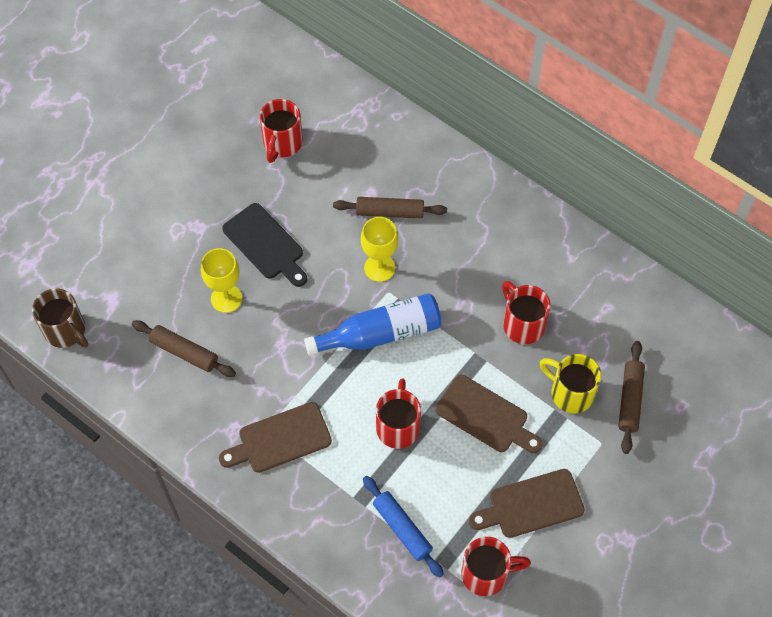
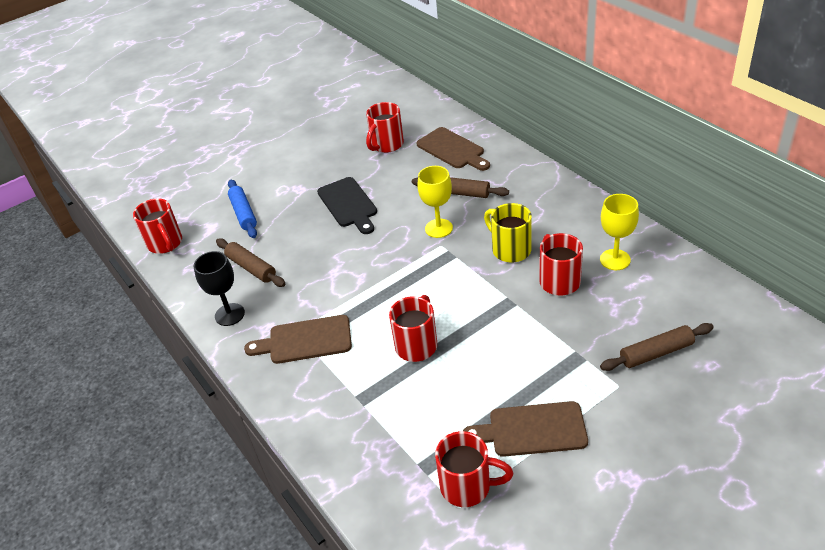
camera: 20 degrees right, 20 degrees down
brown mug [32,288,88,348] -> red mug [133,198,182,254]
yellow goblet [201,248,242,313] -> yellow goblet moved to [600,194,639,270]
blue bottle [304,293,441,356] -> none
blue rolling pin [363,476,444,578] -> blue rolling pin moved to [228,180,257,238]
brown cutting board [436,375,543,453] -> brown cutting board moved to [416,127,490,171]
yellow mug [540,354,601,414] -> yellow mug moved to [484,203,532,263]
brown rolling pin [618,341,645,454] -> brown rolling pin turned 45 degrees clockwise [600,323,714,371]
none -> black goblet [194,251,245,326]

